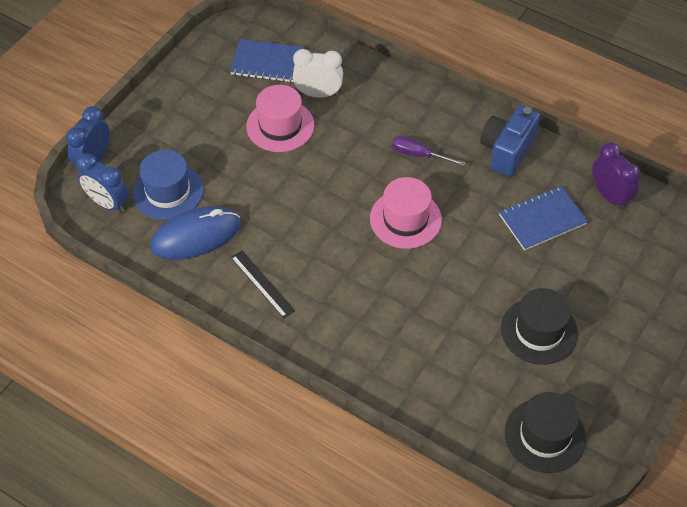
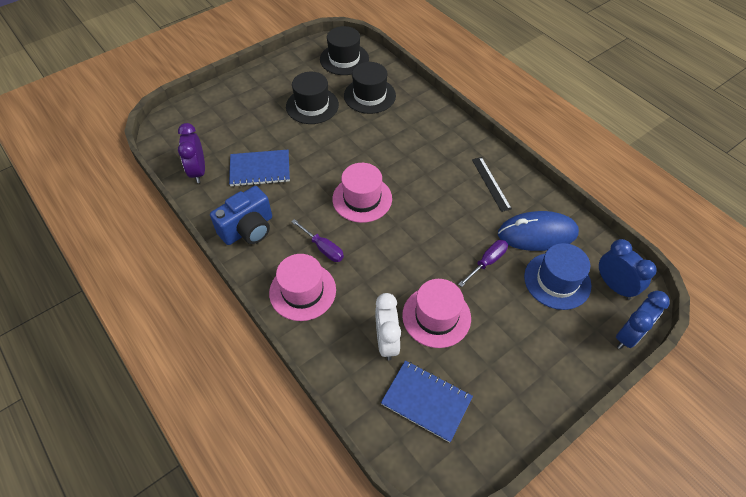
camera: 160 degrees left, 0 degrees up
white clock [293,49,343,98] -> white clock turned 60 degrees clockwise [375,293,401,360]
none -> pink hat [269,254,336,321]
none -> black hat [344,62,396,114]
none -> purple screwdriver [458,240,508,287]

